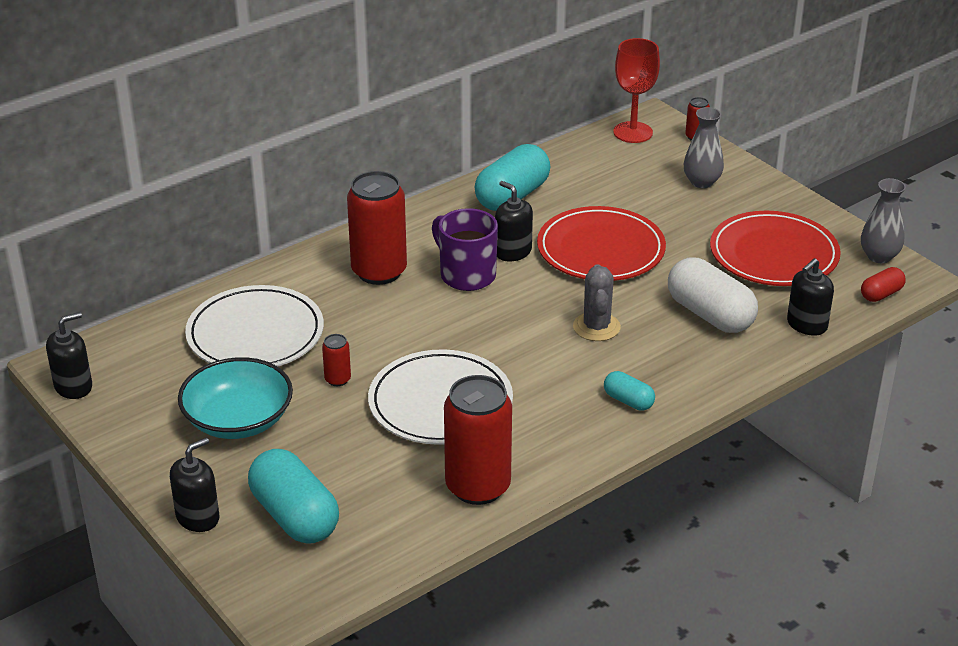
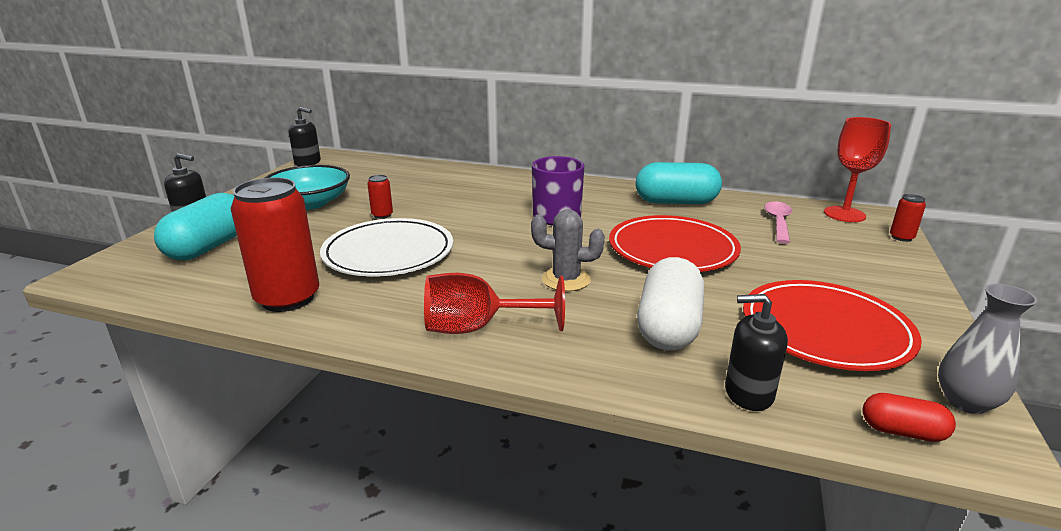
camera: 55 degrees right, 10 degrees down
white plate [185,285,324,367] -> none
red can [347,171,407,285] -> none
black soap dispenser [495,181,533,261] -> none
grey cactus [573,264,621,341] -> grey cactus turned 45 degrees clockwise [531,209,605,291]
turquoise capsule [604,371,655,411] -> red goblet [424,273,565,334]
grey vase [684,107,724,188] -> none
none -> pink spoon [764,201,792,244]

